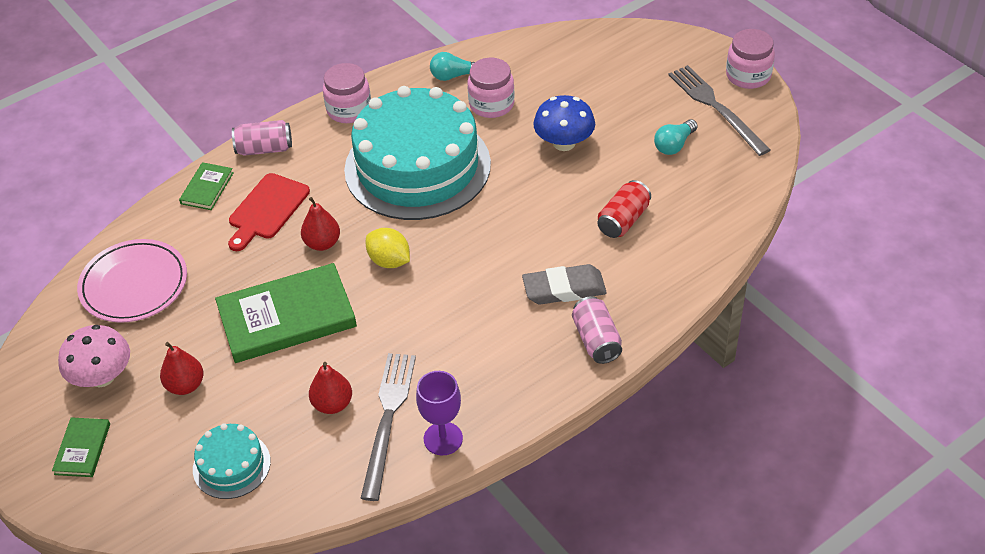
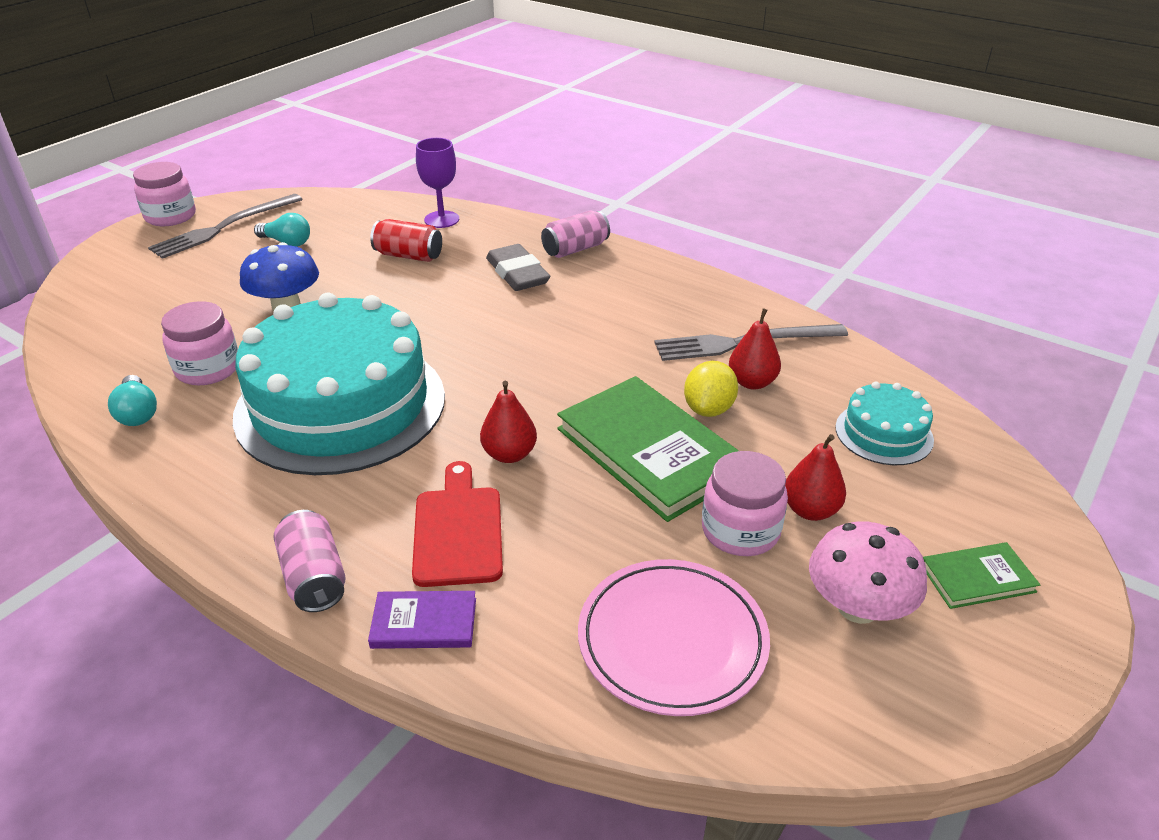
camera: 110 degrees left, 10 degrees down
green book [179,162,234,210] -> purple book [368,591,476,649]
red cutting board [228,173,310,251] -> red cutting board turned 105 degrees counterclockwise [412,461,503,587]
pink jar [323,63,371,123] -> pink jar moved to [702,451,788,556]
yellow lemon [366,228,410,268] -> yellow lemon moved to [684,361,738,417]
purple goblet [416,371,463,456] -> purple goblet moved to [416,138,459,228]

